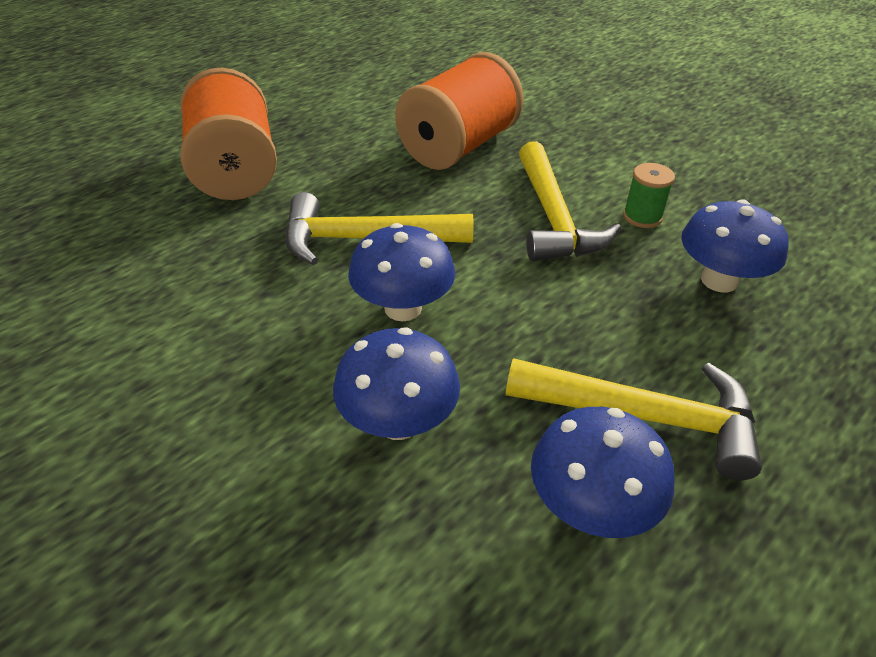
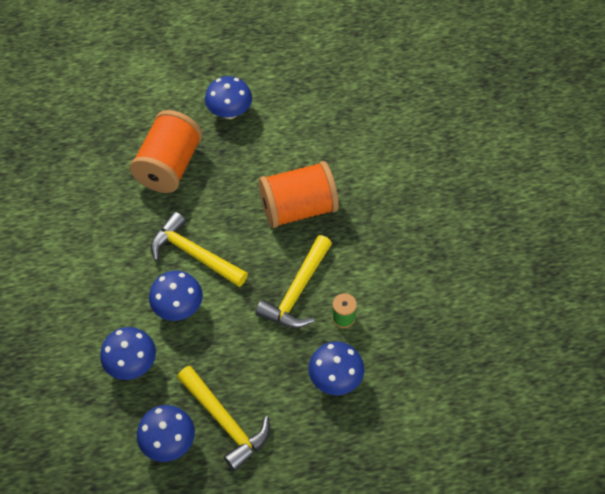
camera: 35 degrees right, 15 degrees up
none -> blue mushroom [205,76,252,119]

